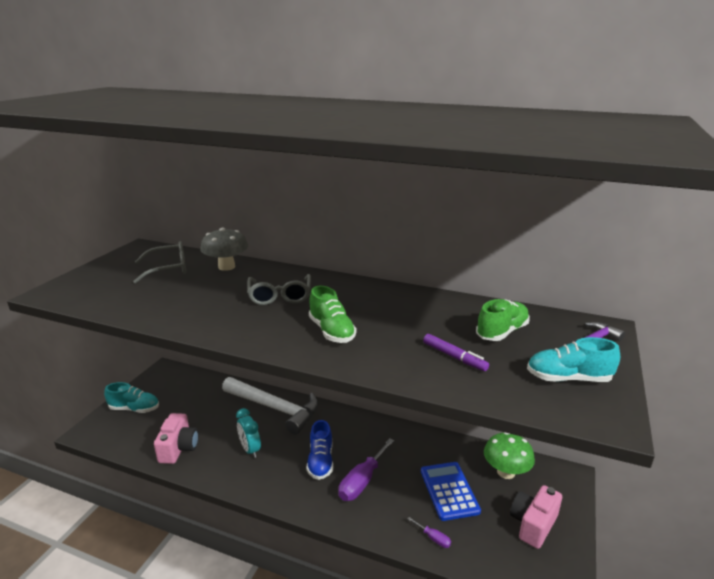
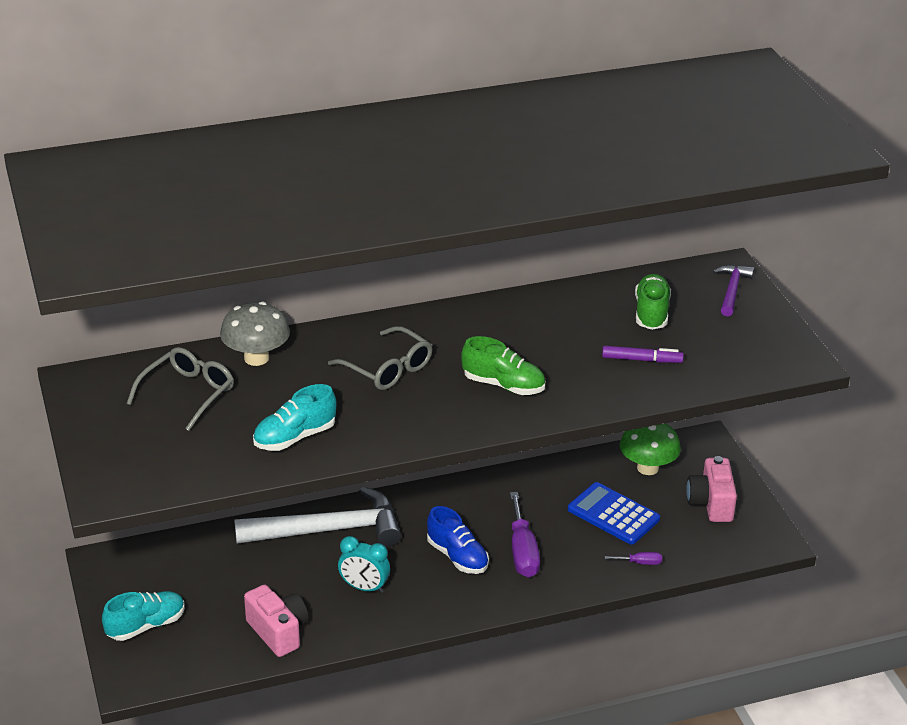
camera: 40 degrees left, 10 degrees up
turquoise shoe [527,337,620,382] -> turquoise shoe moved to [253,384,337,451]

